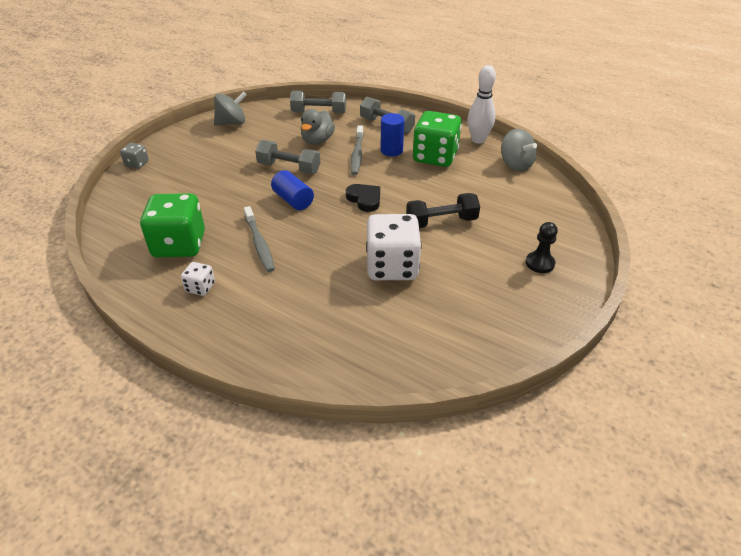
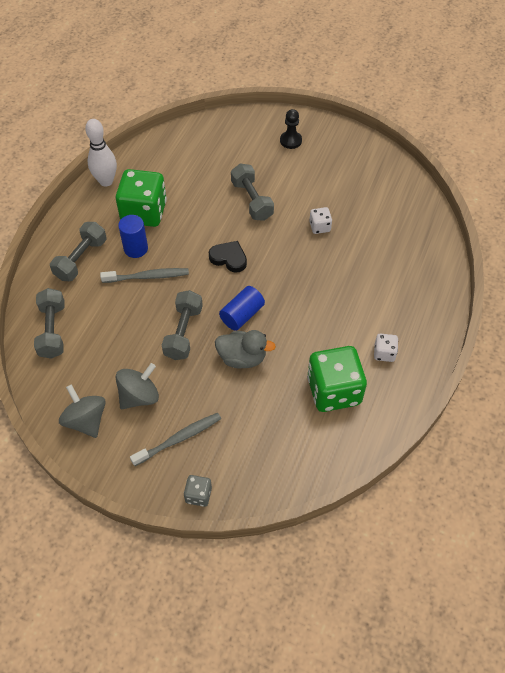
camera: 100 degrees left, 15 degrees up
grey toothbrush [244,206,275,272] -> grey toothbrush moved to [130,413,221,466]
grey duck [301,109,335,145] -> grey duck moved to [215,330,276,368]
black heart [346,184,380,212] -> black heart turned 75 degrees clockwise [209,241,247,273]
white dice [366,214,422,280] -> white dice [309,207,332,234], size x0.46
black dumbbell [406,193,480,228] -> grey dumbbell [231,163,274,221]
grey spinning top [501,129,537,171] -> grey spinning top moved to [116,363,159,409]

